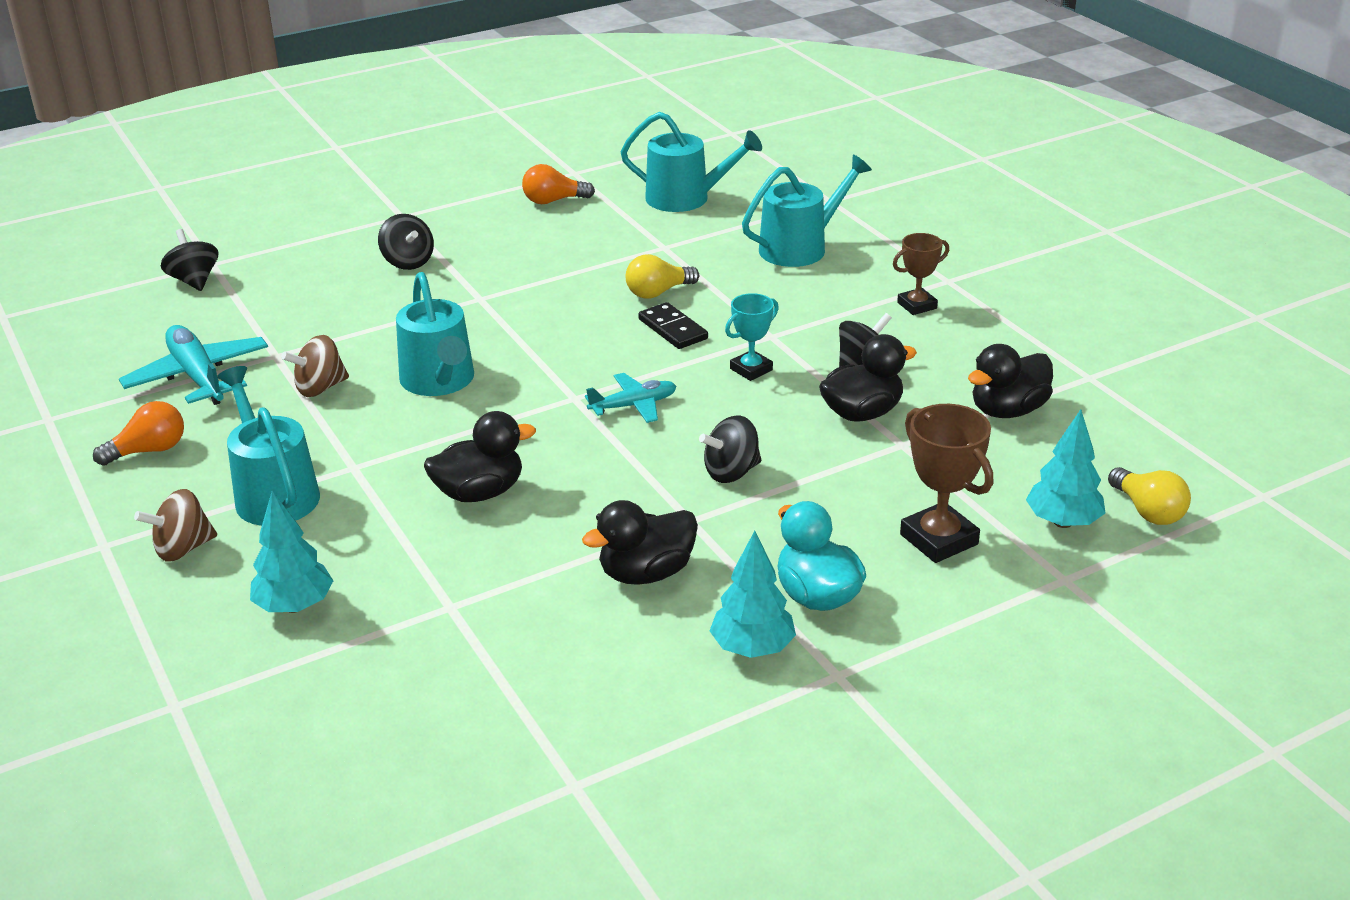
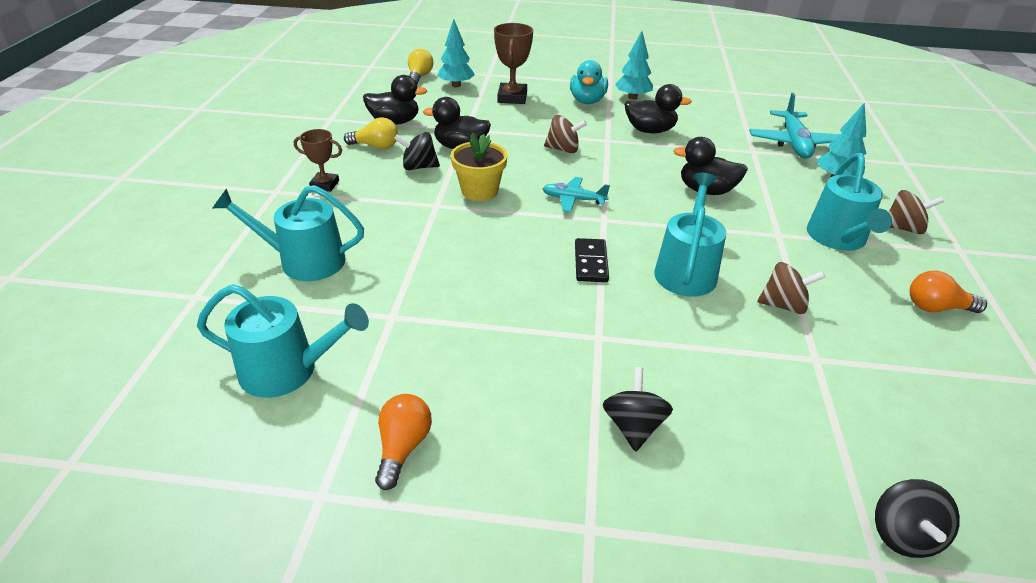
camera: 145 degrees left, 5 degrees up
turquoise plane [119,325,268,405] -> turquoise plane moved to [749,93,840,159]
orange light bulb [522,164,595,204] -> orange light bulb turned 105 degrees counterclockwise [375,394,432,490]
turquoise watering can [621,112,762,212] -> turquoise watering can turned 135 degrees clockwise [197,284,369,398]
yellow light bulb [626,254,699,299] -> yellow light bulb moved to [344,117,398,149]
black domino [638,302,708,349] -> black domino moved to [575,238,609,282]
black spinning top [699,415,761,483] -> brown spinning top [544,115,587,153]
turquoise trophy [725,293,779,381] -> yellow flower pot [451,133,508,201]

